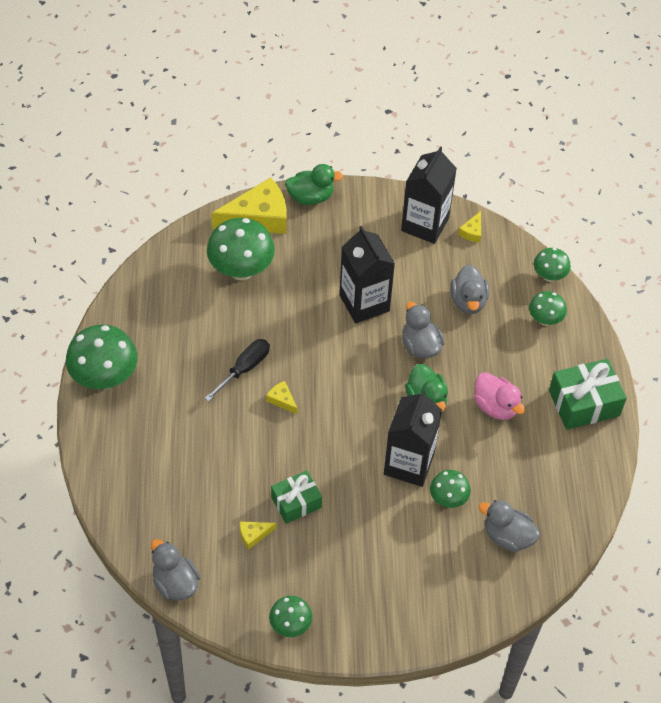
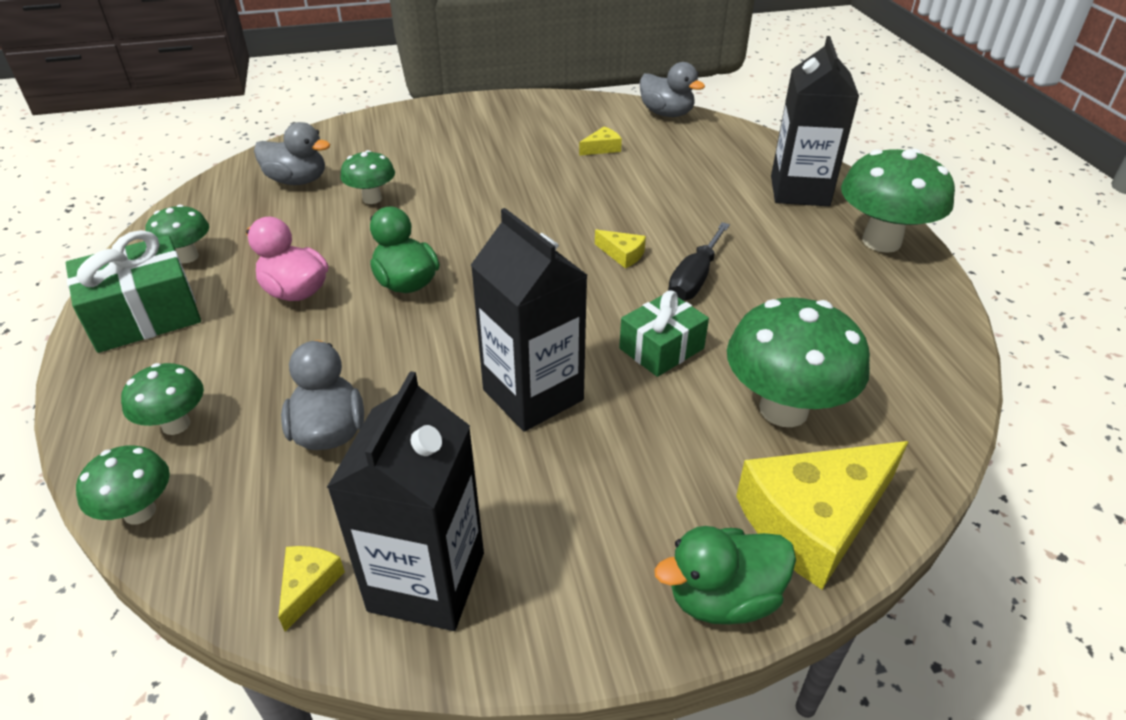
camera: 170 degrees right, 15 degrees down
green mushroom [269,596,312,637] -> green mushroom moved to [145,204,209,263]
green gift [271,470,322,524] -> green gift moved to [619,290,709,377]
black carton [384,390,442,487] -> black carton moved to [771,36,859,206]
grey duck [402,302,445,358] -> none

